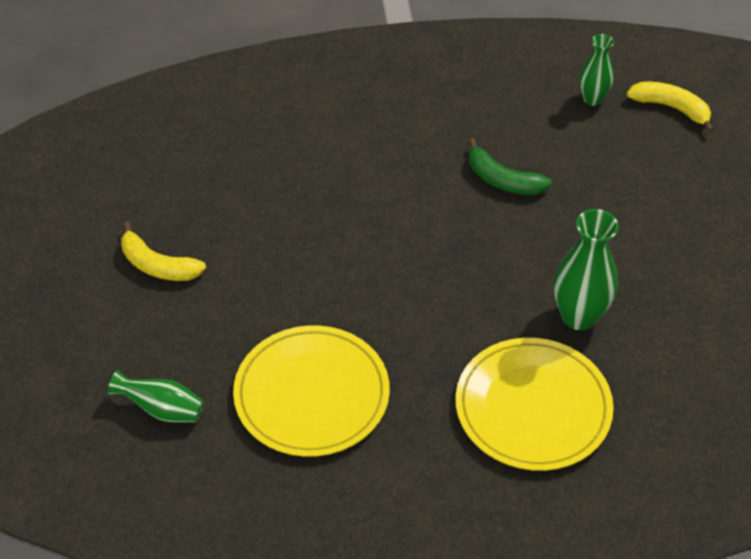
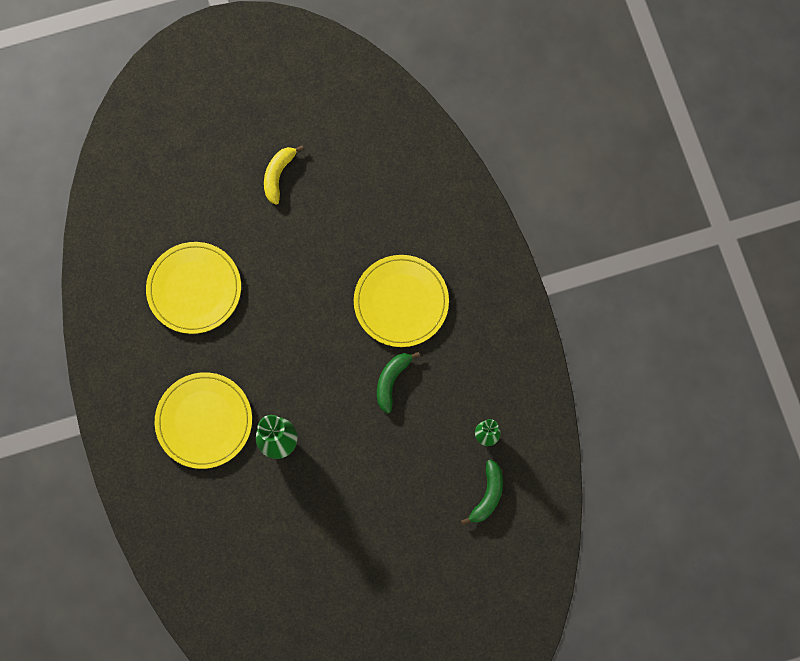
camera: 80 degrees right, 25 degrees up
green vase [108,370,204,423] -> none
yellow banana [627,82,714,133] -> green banana [461,460,503,525]
none -> yellow plate [354,255,449,347]

